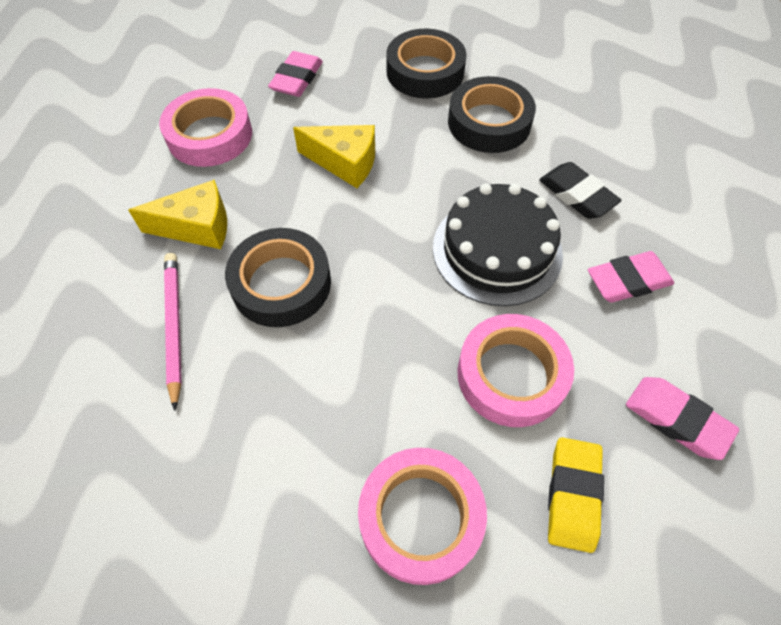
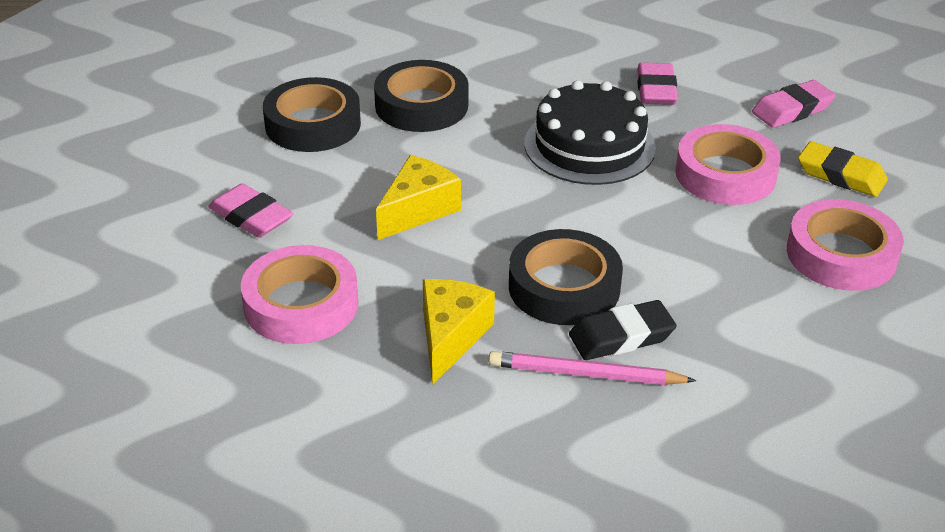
camera: 70 degrees left, 20 degrees down
black eraser [539,162,622,219] -> black eraser moved to [569,300,677,360]

